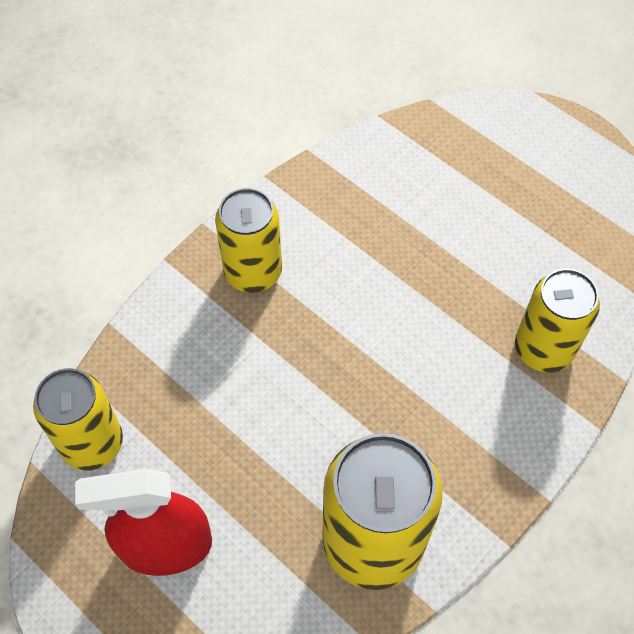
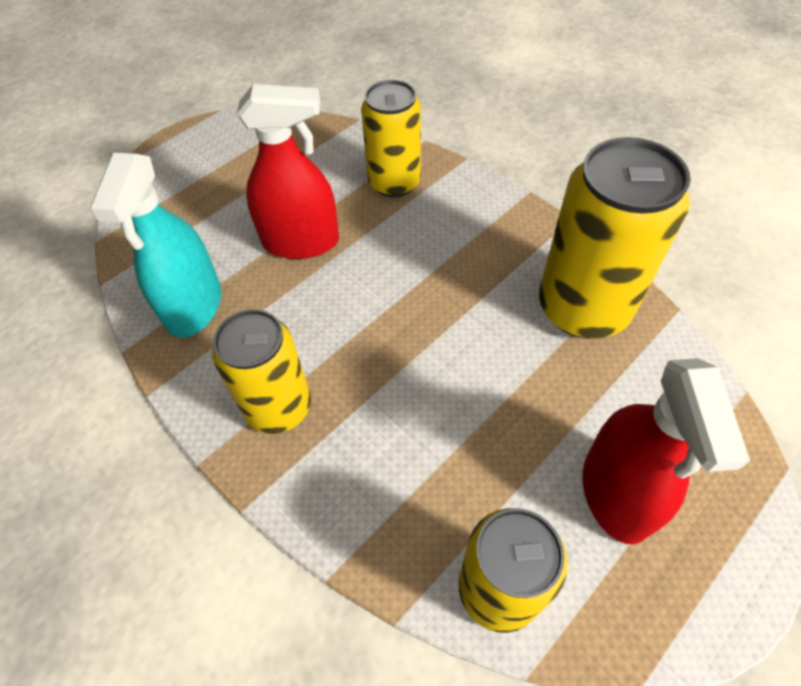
camera: 85 degrees left, 5 degrees down
none -> turquoise spray bottle [90,153,221,338]
none -> red spray bottle [237,84,339,259]

